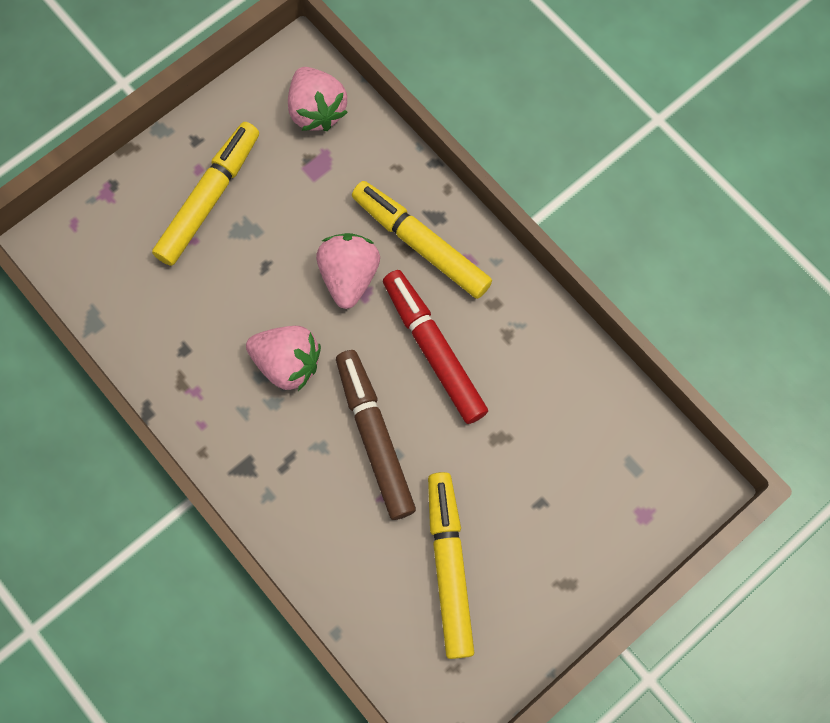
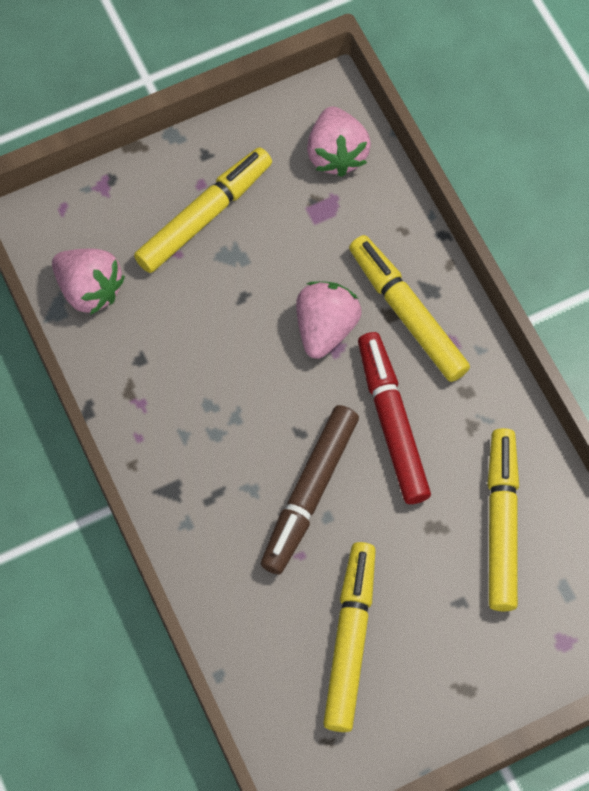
camera: 15 degrees right, 5 degrees down
pink strawberry [246,326,321,391] -> pink strawberry moved to [52,249,125,315]
brown marker [336,350,416,520] -> brown marker turned 150 degrees counterclockwise [261,405,359,575]
none -> yellow marker [488,428,519,611]

